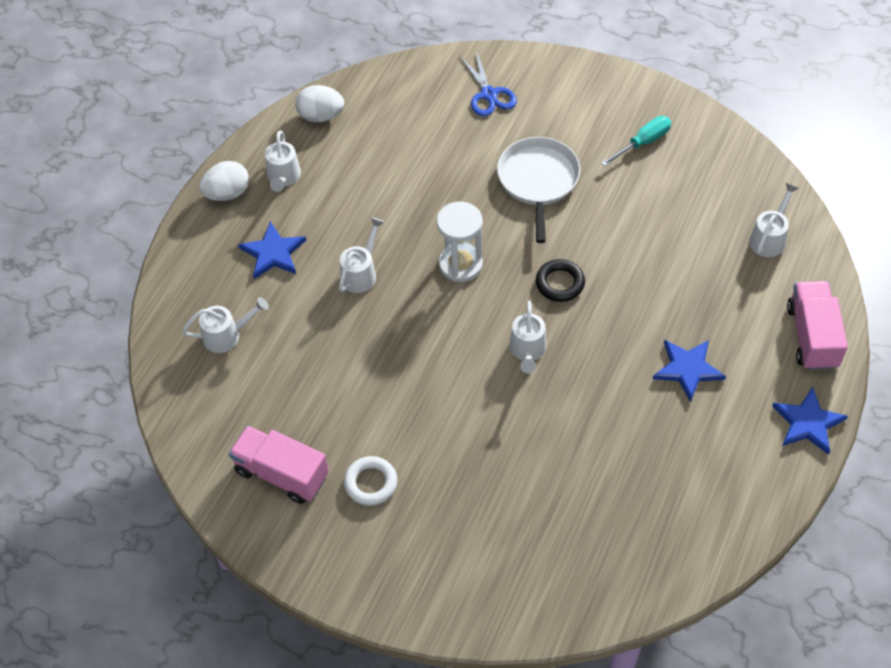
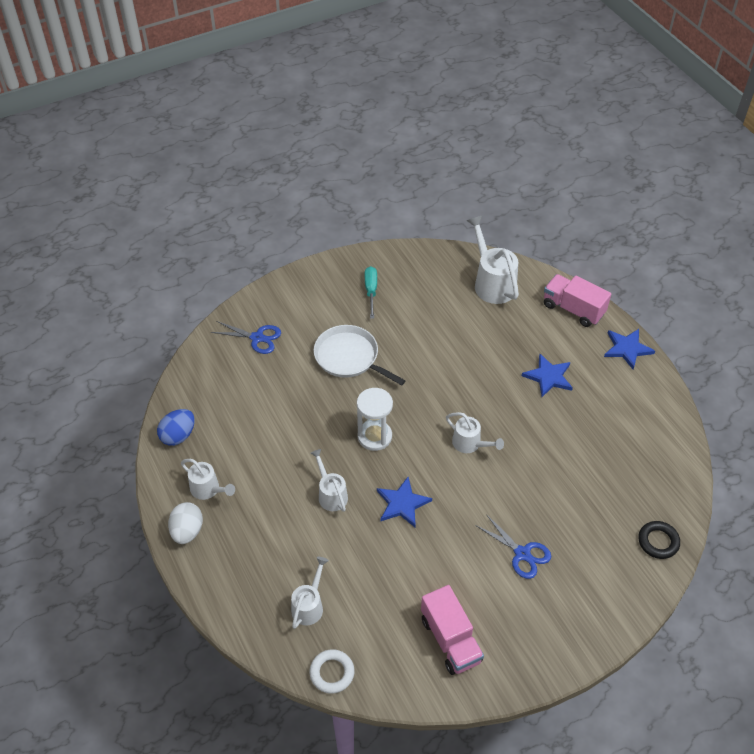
camera: 55 degrees left, 5 degrees down
pink truck [229,426,329,504] -> pink truck turned 90 degrees counterclockwise [421,585,484,675]
blue star [238,221,306,279] -> blue star moved to [377,477,432,527]
white egg [295,85,344,122] -> blue egg [157,409,195,446]
white ring [344,456,397,506] -> white ring moved to [309,649,354,694]
black ring [536,259,585,302] -> black ring moved to [638,521,680,559]
white watering can [749,183,799,257] -> white watering can [466,215,519,304], size x1.67
none -> blue scissors [475,514,551,579]

